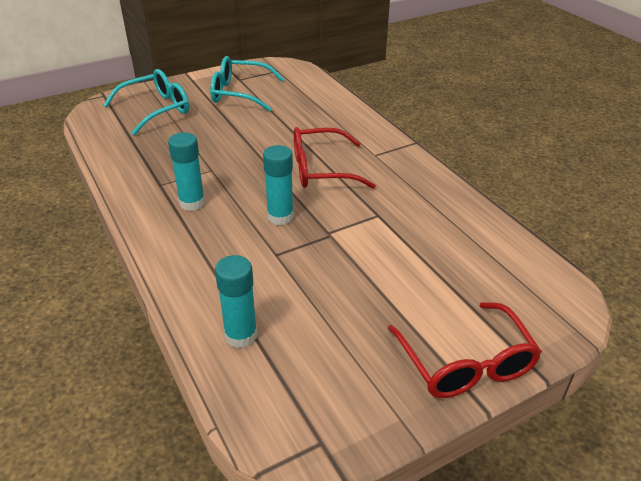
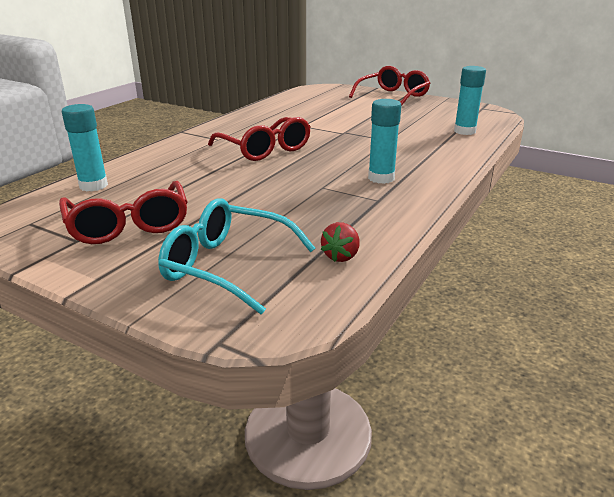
camera: 120 degrees left, 10 degrees down
turquoise glasses [210,56,284,112] -> red glasses [59,181,188,244]
turquoise glue stick [263,145,294,225] -> turquoise glue stick moved to [62,104,108,191]
none -> red strawberry [321,222,360,262]

